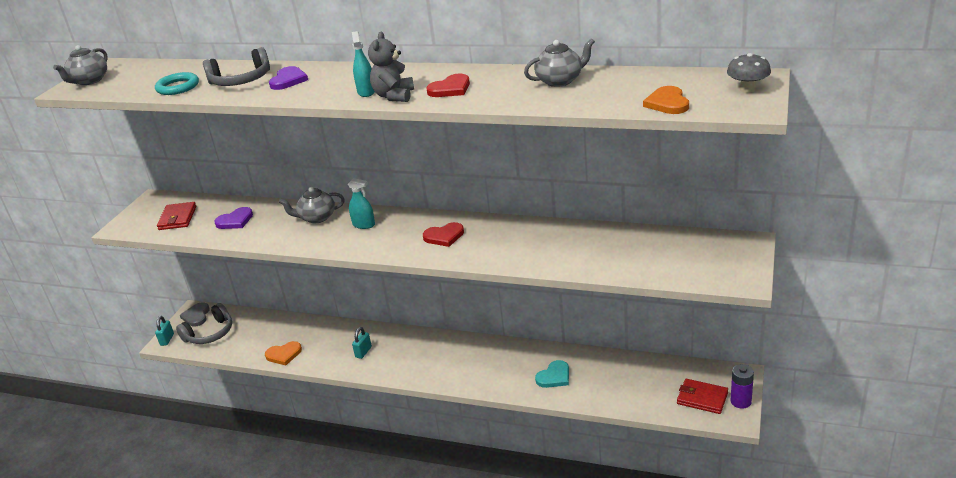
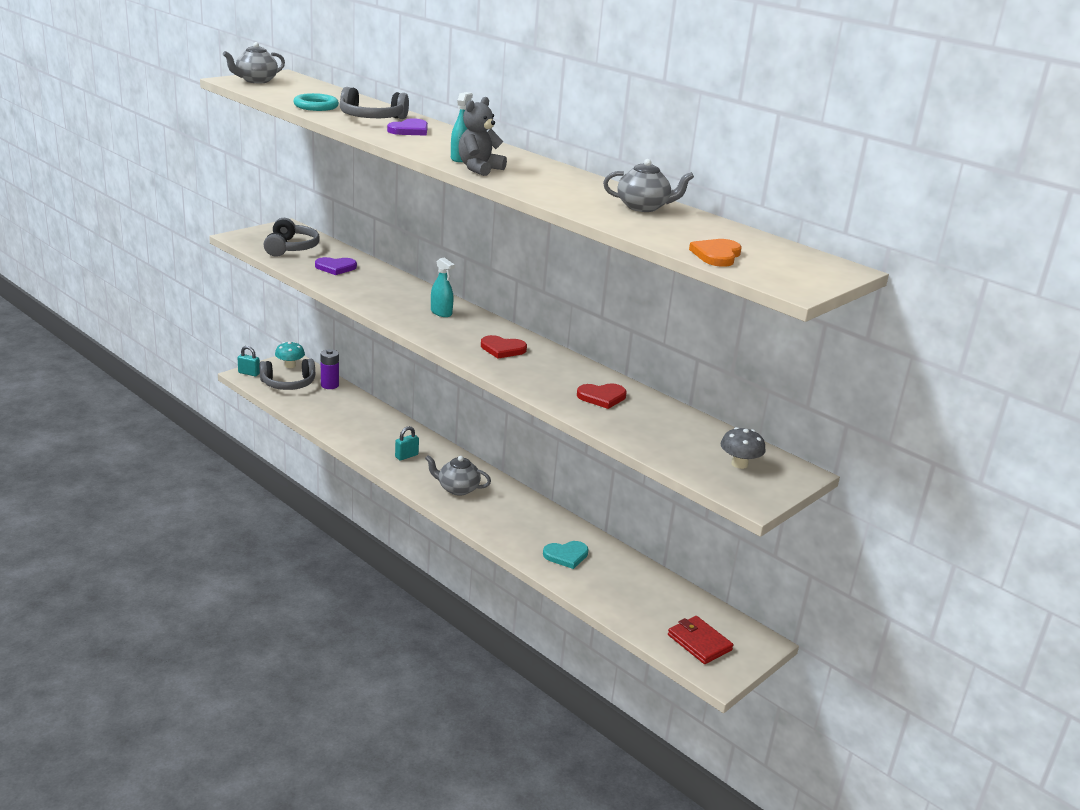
camera: 20 degrees right, 5 degrees down
turquoise padlock [155,316,174,346] -> turquoise padlock turned 75 degrees clockwise [238,346,260,376]
red wallet [157,202,196,230] -> grey headphones [264,218,320,257]
grey heart [180,302,210,327] -> turquoise mushroom [275,342,305,368]
orange heart [265,341,302,366] -> none
grey teapot [279,187,345,223] -> grey teapot moved to [425,455,491,496]
red heart [426,74,470,97] -> red heart moved to [577,383,627,409]
grey mushroom [727,53,771,93] -> grey mushroom moved to [721,427,766,469]
purple battery [730,364,754,409] -> purple battery moved to [320,349,339,389]

